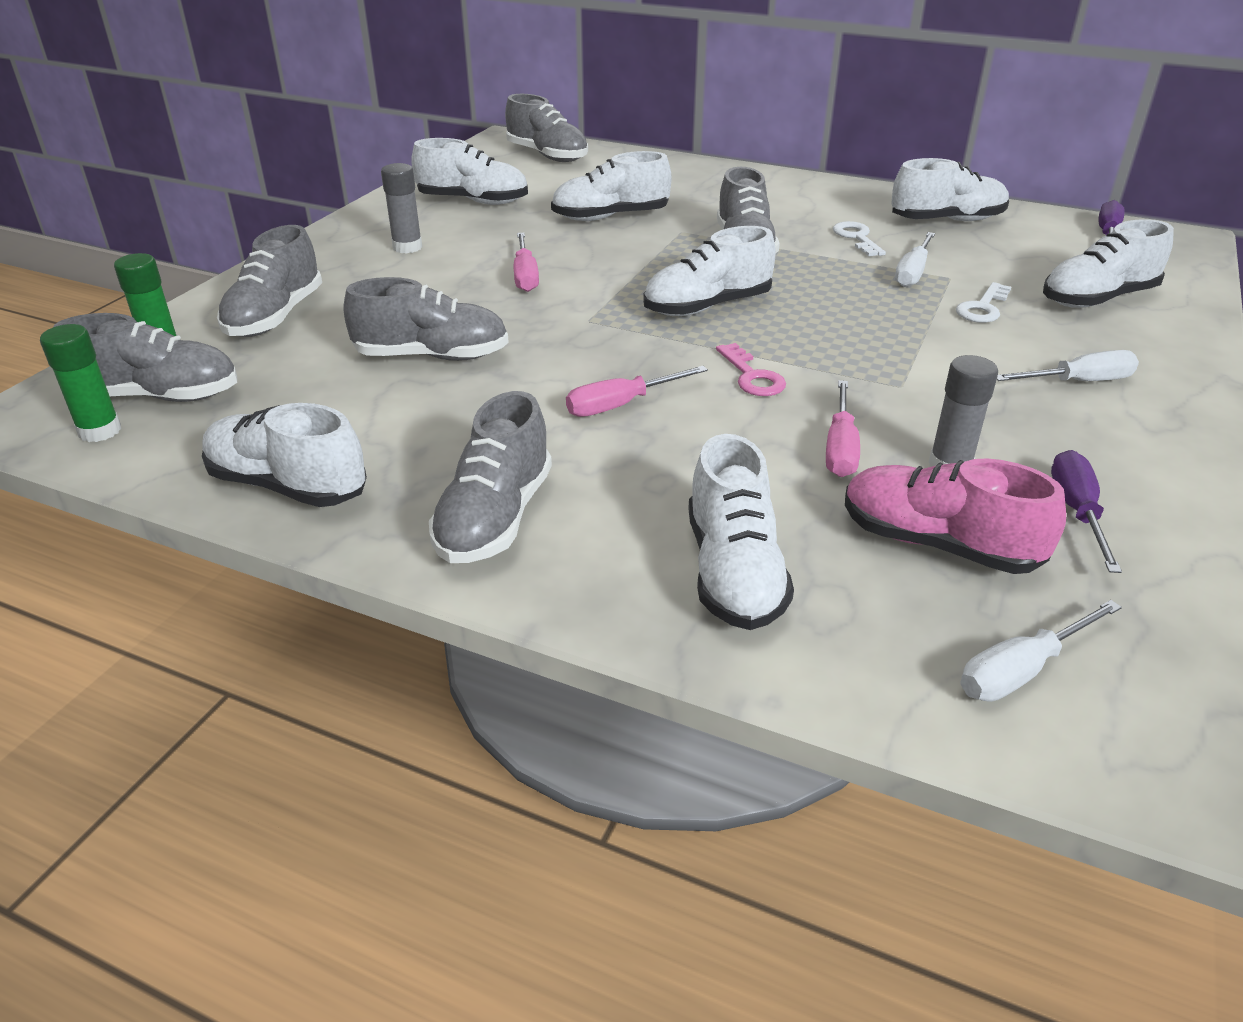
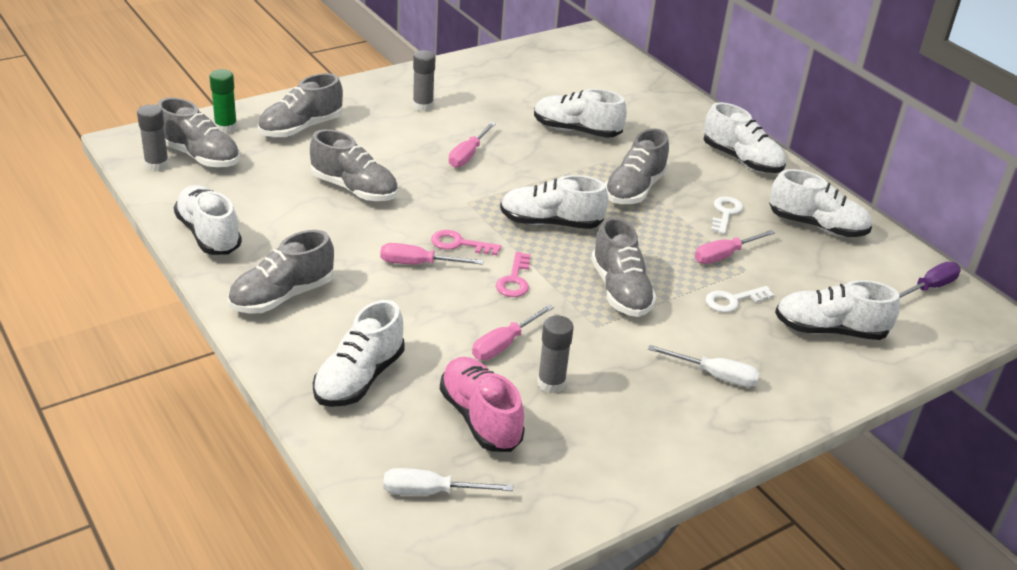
camera: 30 degrees right, 0 degrees up
green glue stick [40,324,122,442] -> grey glue stick [137,104,169,172]
white shoe [411,138,528,205] -> white shoe moved to [703,102,786,173]
grey shoe [505,94,588,162] -> grey shoe moved to [591,217,657,317]
white screwdriver [895,232,935,287] -> pink screwdriver [695,230,775,264]
purple screwdriver [1051,450,1122,573] -> none
none -> pink key [431,230,501,255]

